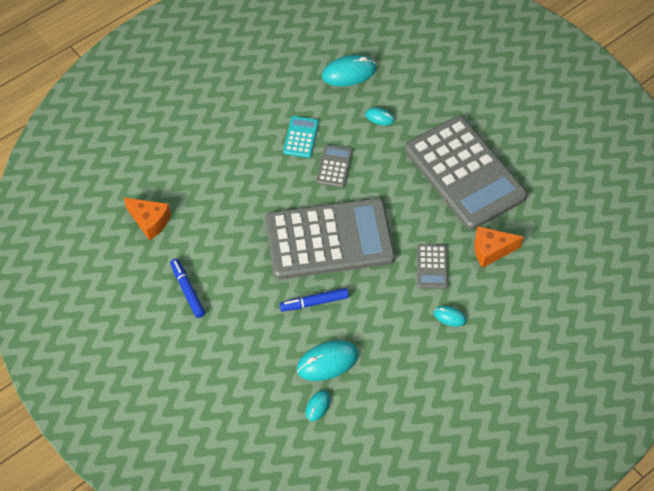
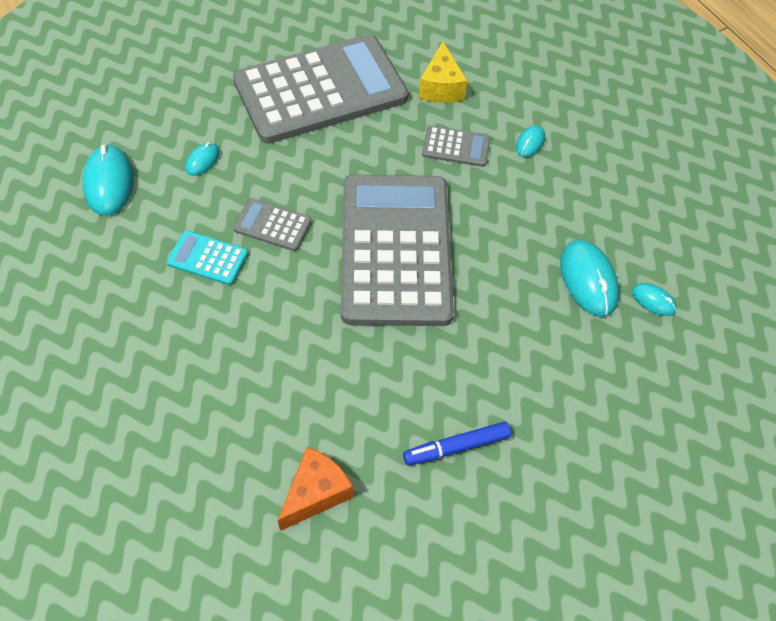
camera: 85 degrees left, 0 degrees up
blue marker [280,288,349,312] -> none
orange cheese [474,226,523,268] -> yellow cheese [419,41,468,103]

